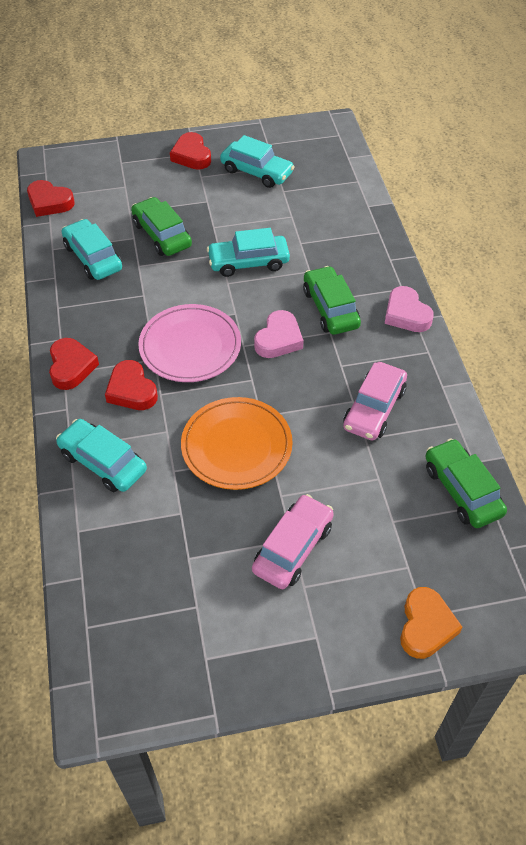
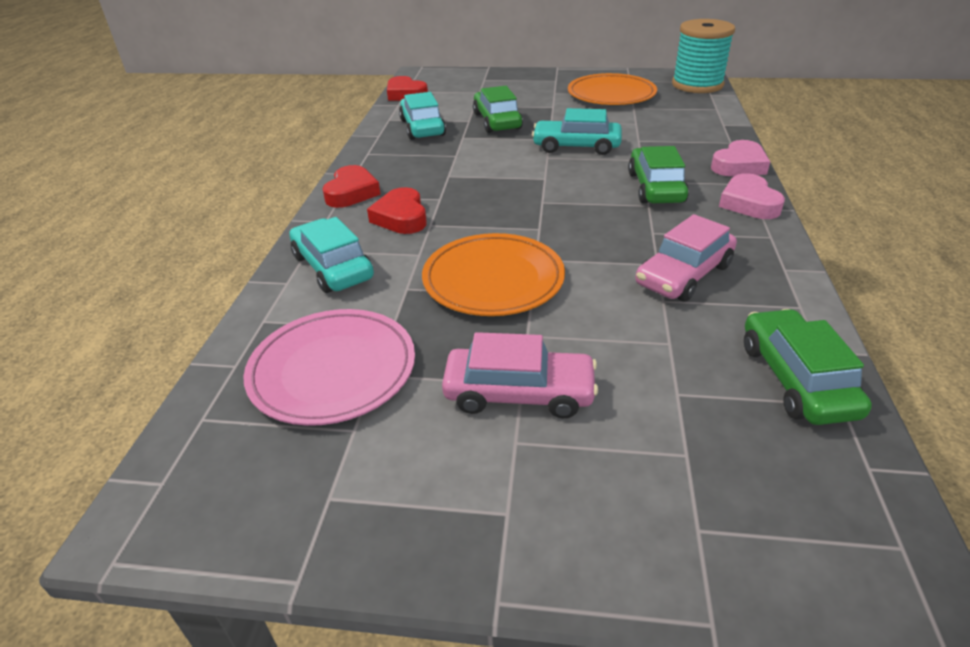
camera: 20 degrees right, 15 degrees down
pink plate [138,304,241,382] -> pink plate moved to [243,309,415,426]
red heart [170,132,211,170] -> none
turquoise car [220,135,294,188] -> orange plate [568,73,657,105]
pink car [252,494,334,589] -> pink car turned 45 degrees clockwise [442,332,598,419]
pink heart [254,310,304,358] -> pink heart moved to [711,140,770,176]
orange heart [400,587,463,659] -> none
none -> turquoise spool [672,19,735,93]

